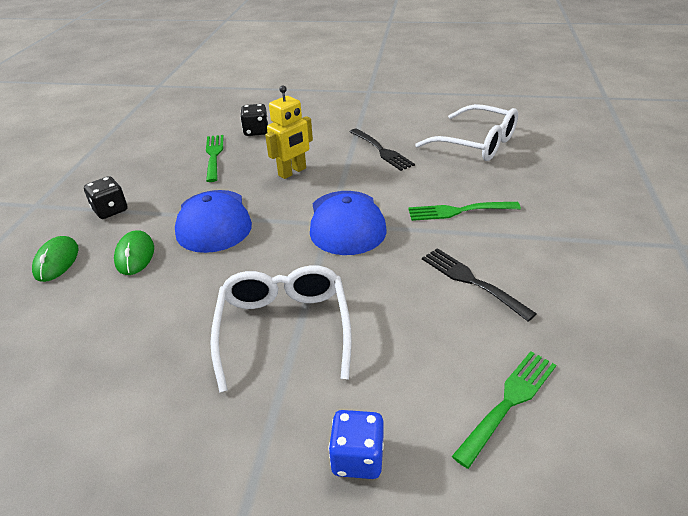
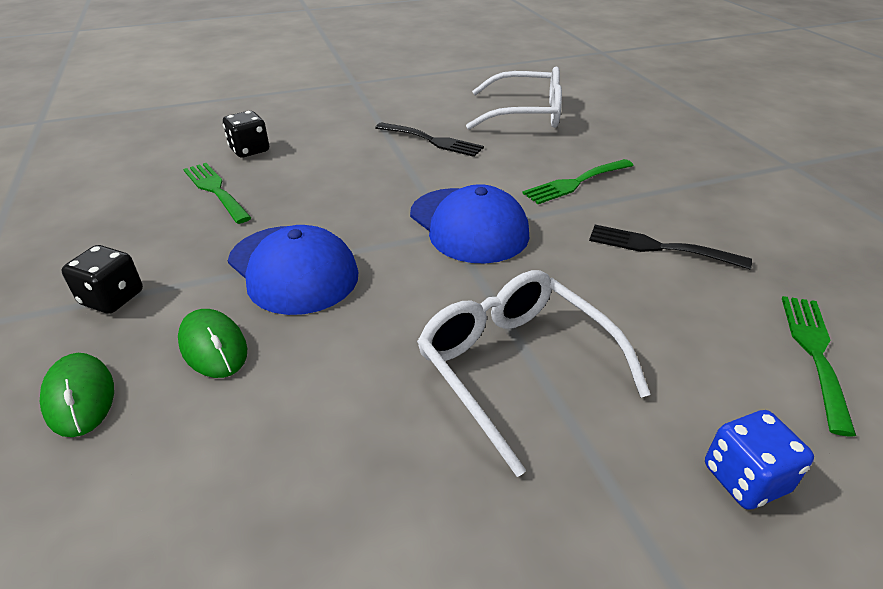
camera: 30 degrees left, 0 degrees up
yellow robot [265,85,313,179] -> none

